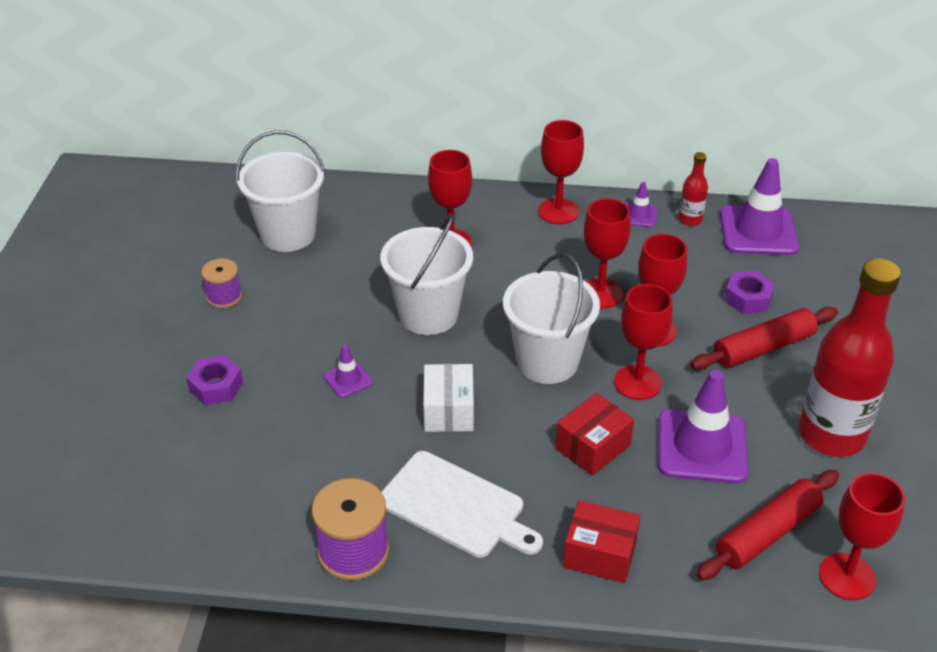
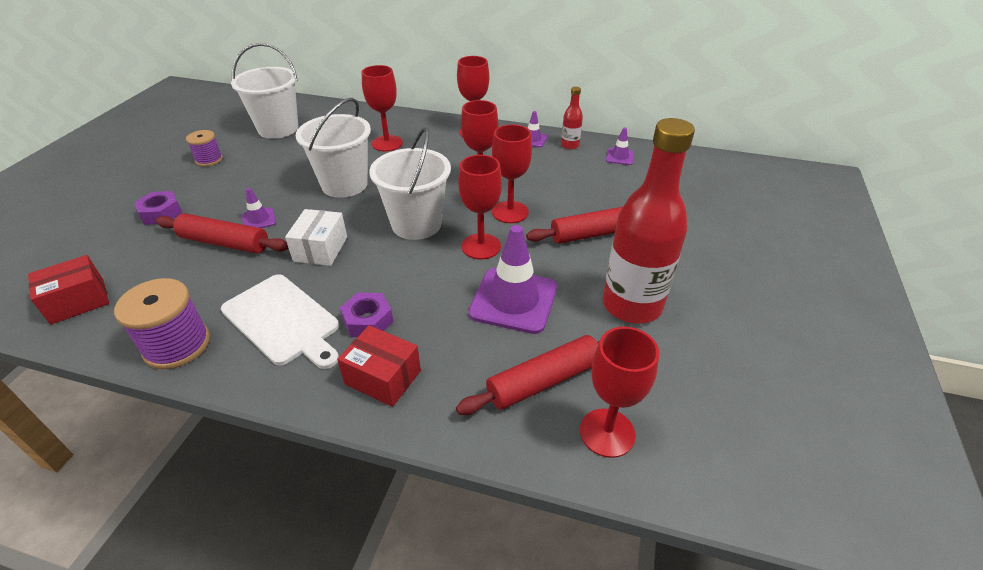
camera: 10 degrees right, 0 degrees up
red box [556,393,634,476] -> red box moved to [28,255,109,325]
purple traffic cone [720,158,799,255] -> purple traffic cone [606,128,634,165], size x0.47
purple nut [724,271,775,314] -> purple nut moved to [340,292,393,337]
none -> red rolling pin [156,213,288,254]

